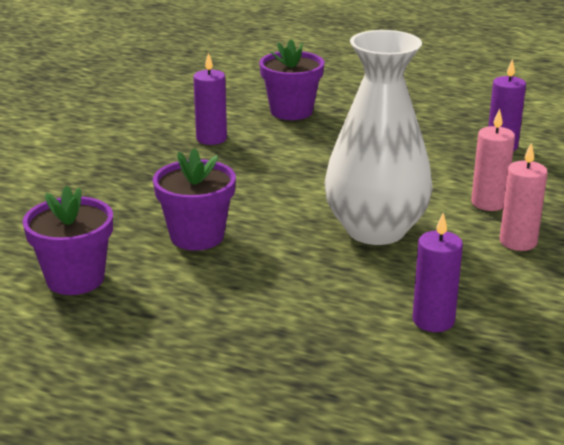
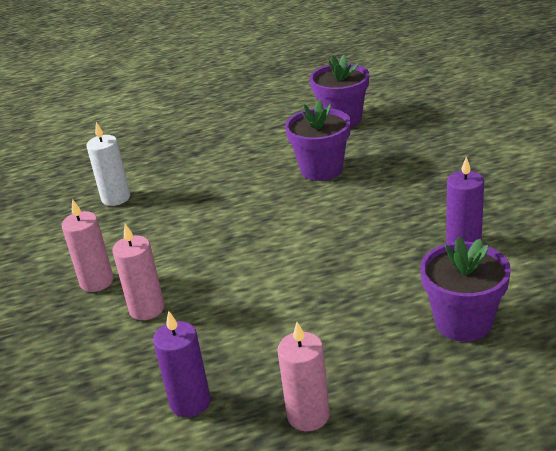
camera: 145 degrees right, 5 degrees up
white vase [325,30,433,245] -> none
purple candle [412,213,463,332] -> white candle [86,122,130,206]
none -> pink candle [278,322,330,431]

